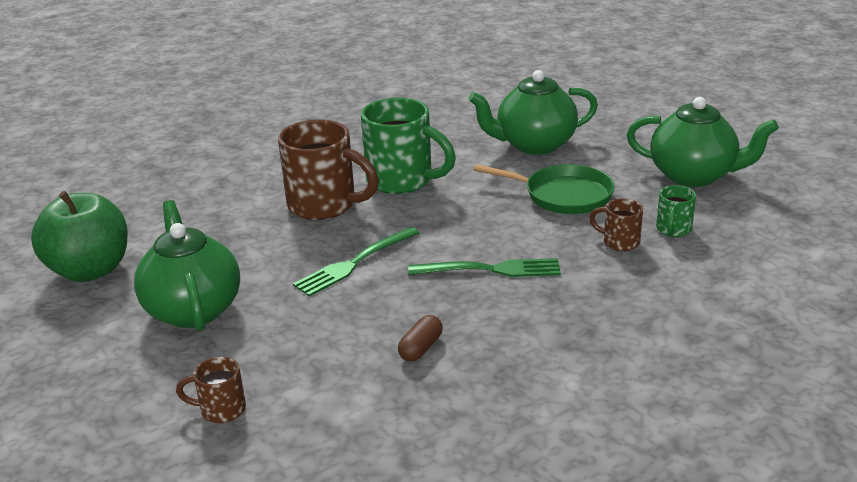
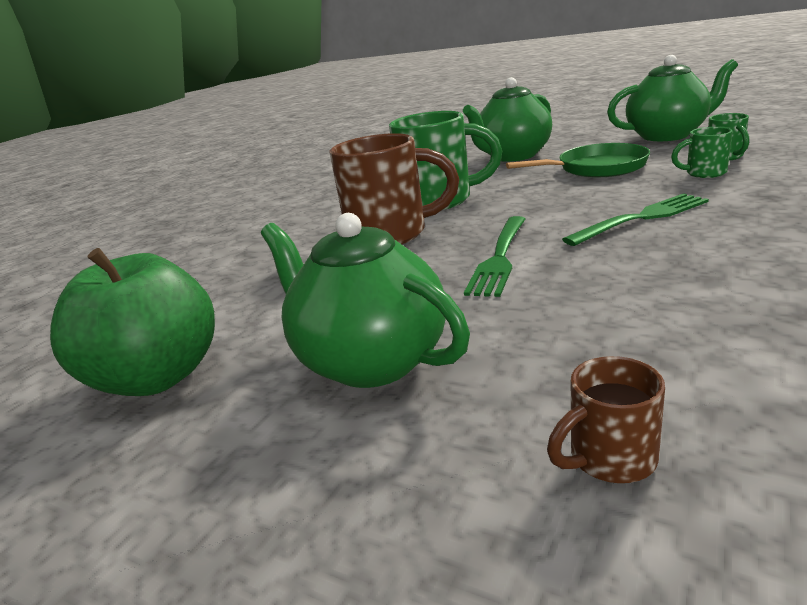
camera: 25 degrees left, 5 degrees down
brown capsule [398,315,443,362] -> none
brown mug [589,199,643,251] -> green mug [671,127,732,178]

